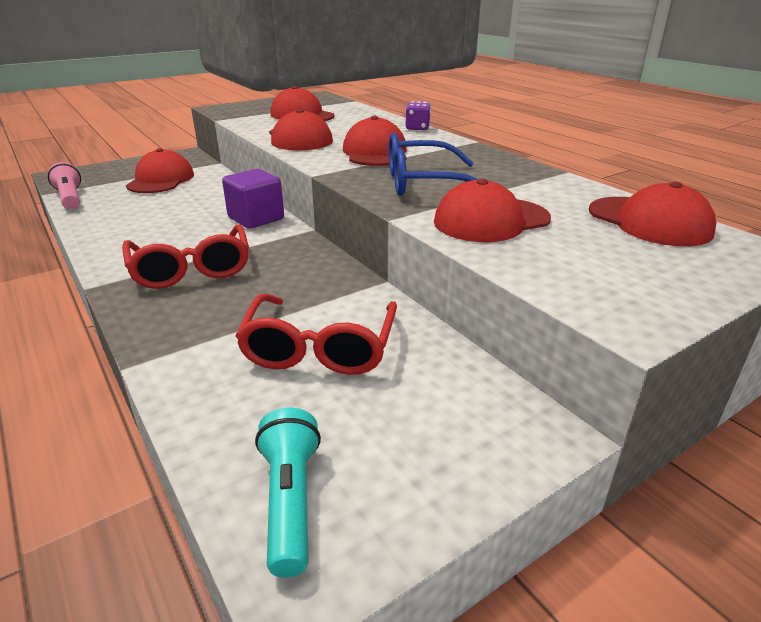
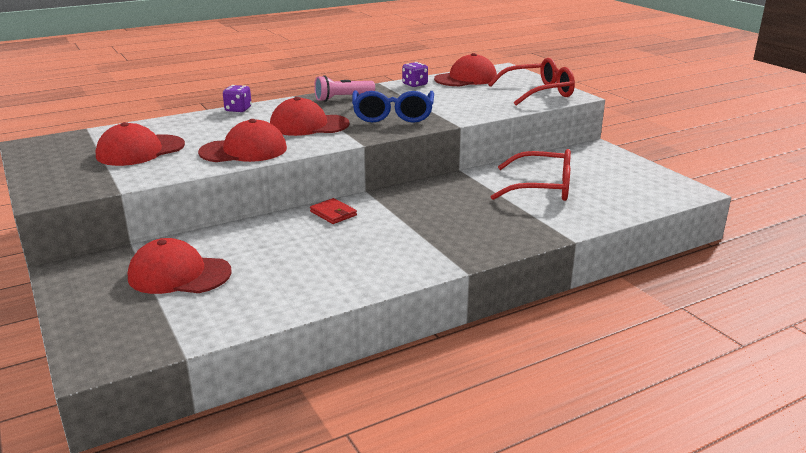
camera: 85 degrees left, 5 degrees down
pink flashlight [48,162,81,209] -> pink flashlight moved to [314,75,375,102]
red glasses [122,224,249,289] -> red glasses moved to [488,58,575,105]
purple cube [222,169,284,229] -> red wallet [310,198,357,224]
turquoise flashlight [255,408,321,578] -> none
red cap [434,179,551,242] -> none
none -> purple dice [402,62,428,87]

